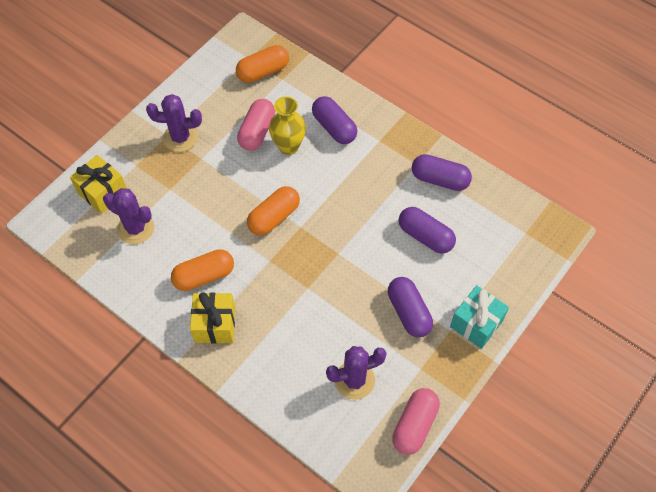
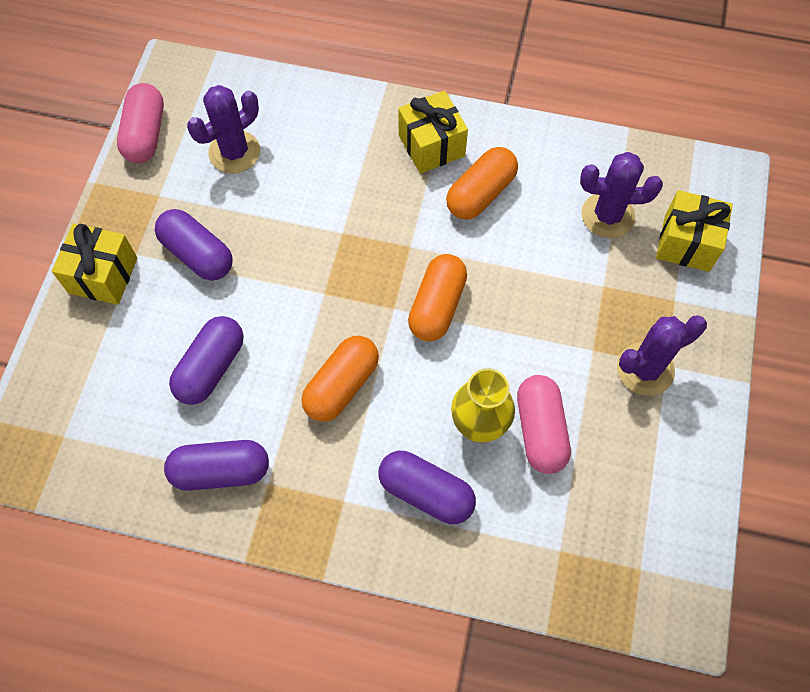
camera: 155 degrees right, 5 degrees up
orange capsule [236,45,289,83] -> orange capsule moved to [302,336,379,422]
purple capsule [399,207,456,254] -> purple capsule turned 75 degrees counterclockwise [169,316,244,405]
turquoise gift [450,285,509,349] -> yellow gift [52,223,137,305]

